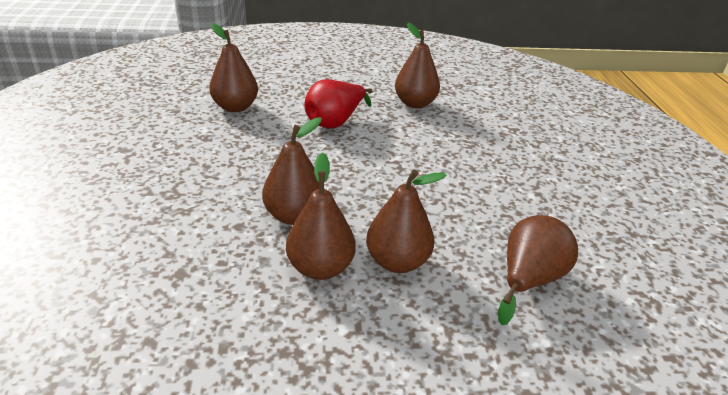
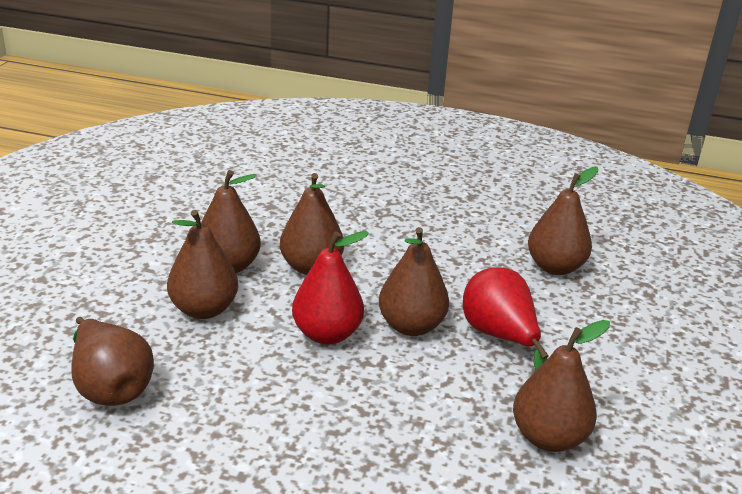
camera: 110 degrees right, 5 degrees down
none -> red pear [292,231,369,345]
none -> brown pear [379,227,449,336]

